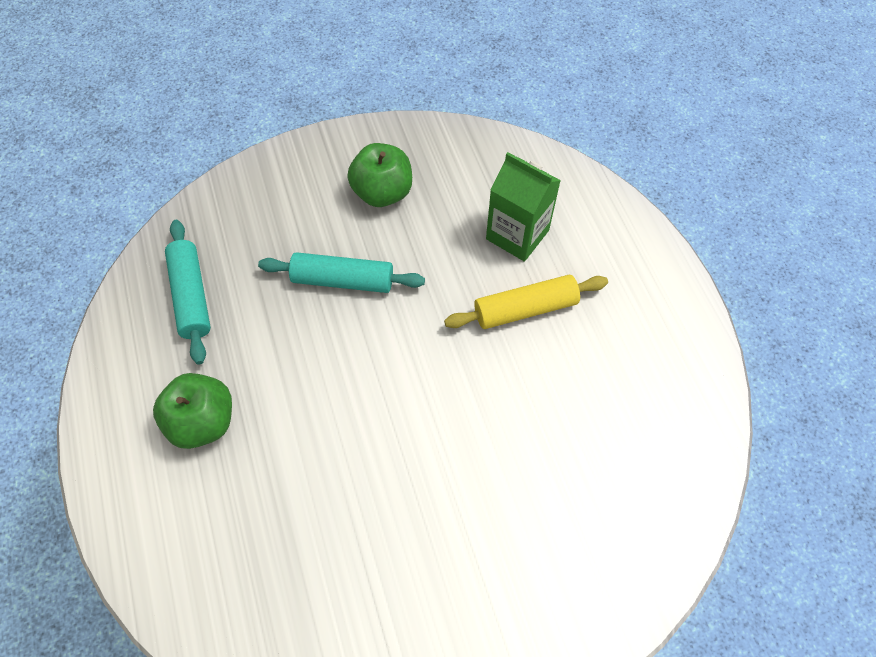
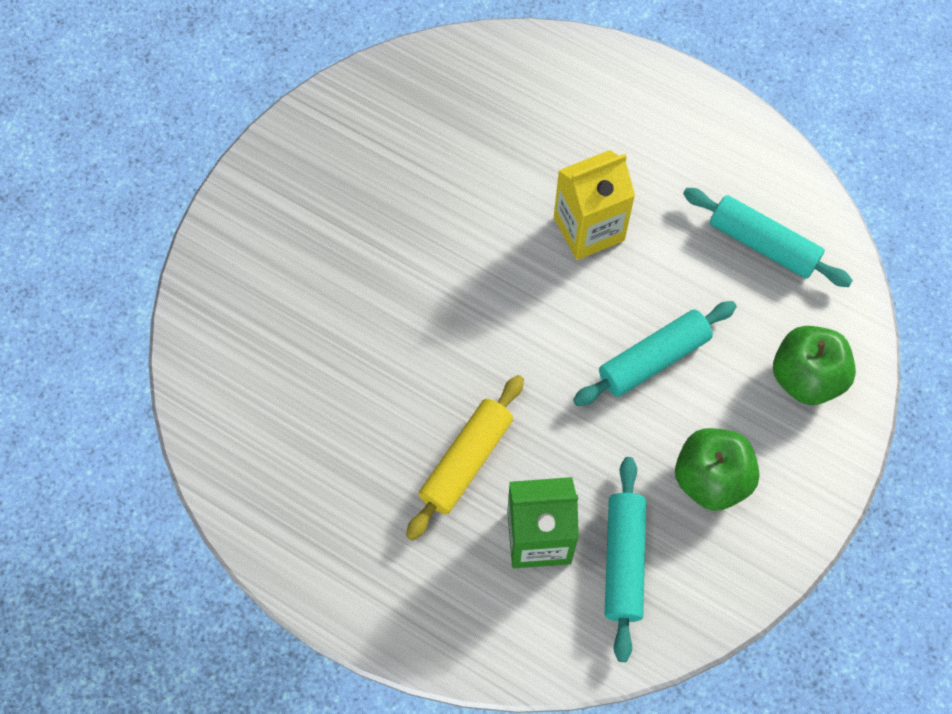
camera: 140 degrees right, 5 degrees up
green apple [153,373,232,449] -> green apple moved to [773,326,856,405]
none -> yellow carton [554,150,635,260]
none -> turquoise rolling pin [605,457,646,662]

